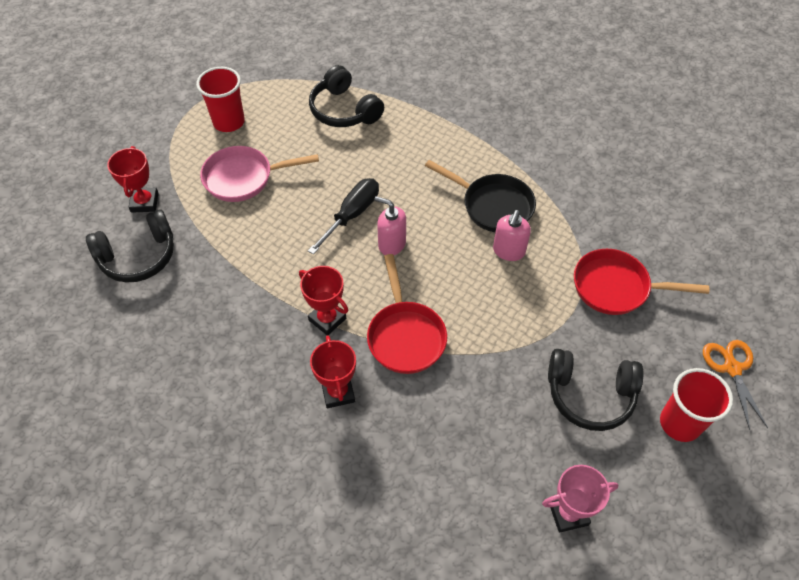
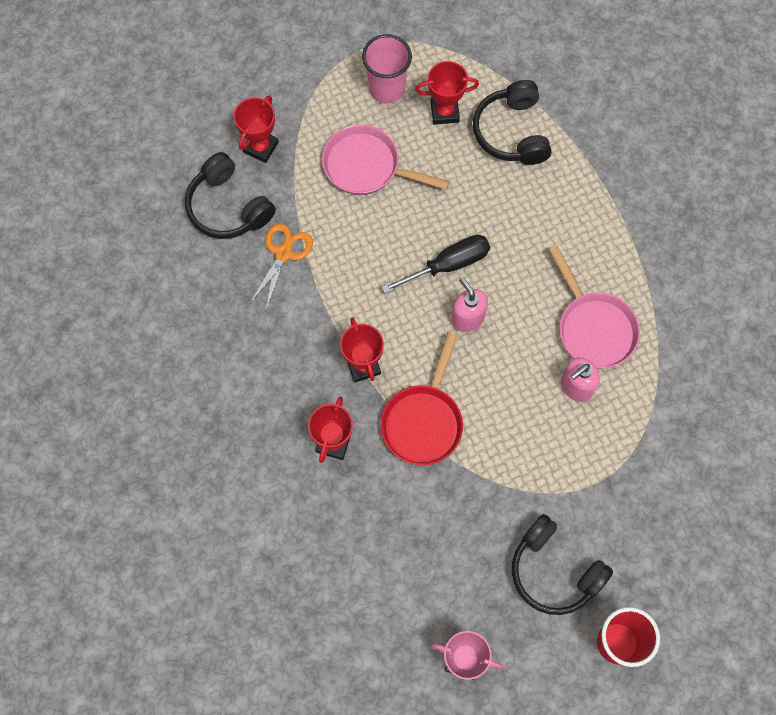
camera: 30 degrees right, 15 degrees up
black headphones [86,209,174,282] -> black headphones turned 45 degrees clockwise [185,152,276,239]
red cup [196,67,245,132] -> pink cup [362,34,412,103]
black pan [425,160,536,232] -> pink pan [549,246,640,368]
red pan [574,249,709,315] -> none
orange scissors [703,340,768,430] -> orange scissors moved to [250,223,313,310]
none -> red trophy [415,61,479,125]

